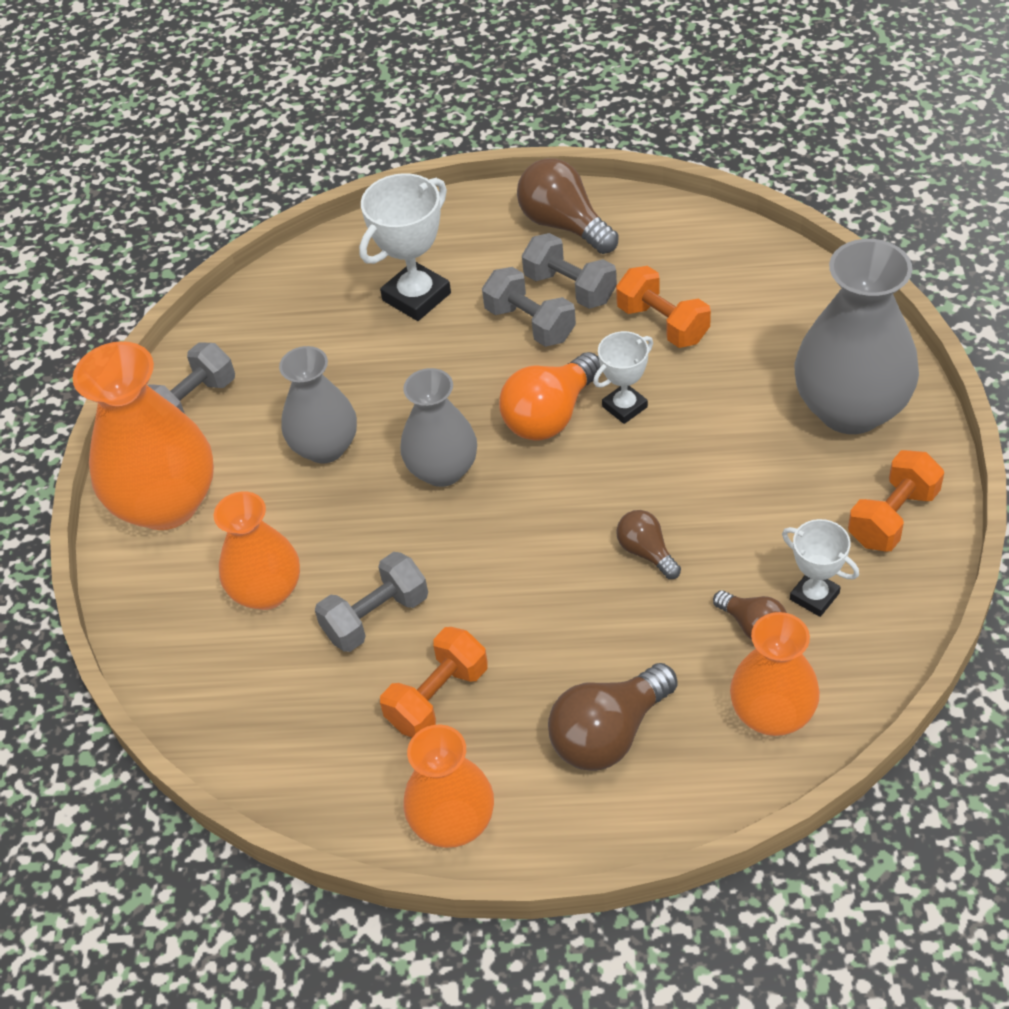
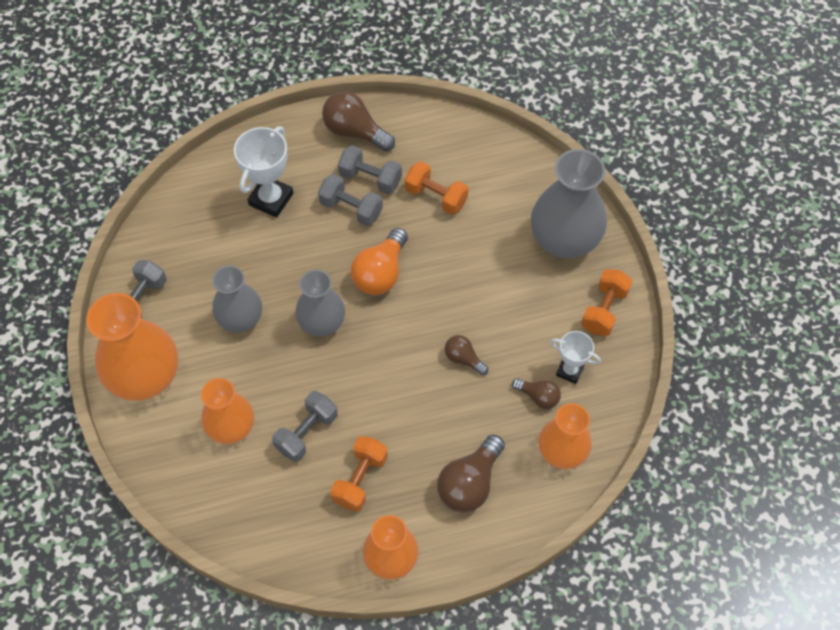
camera: 20 degrees left, 10 degrees up
white trophy [593,331,653,424] -> none

